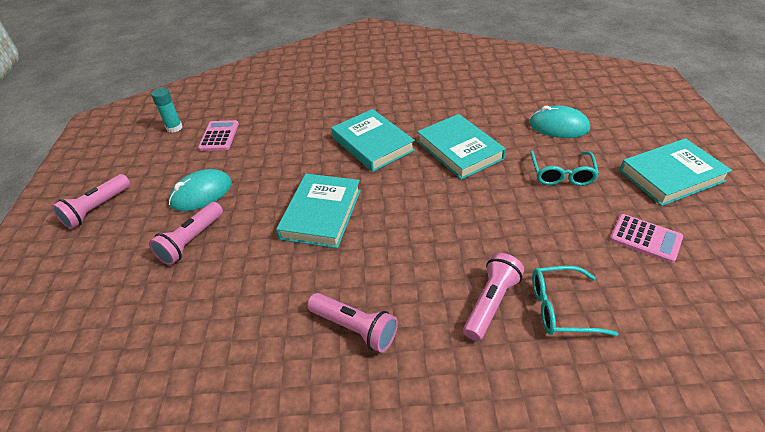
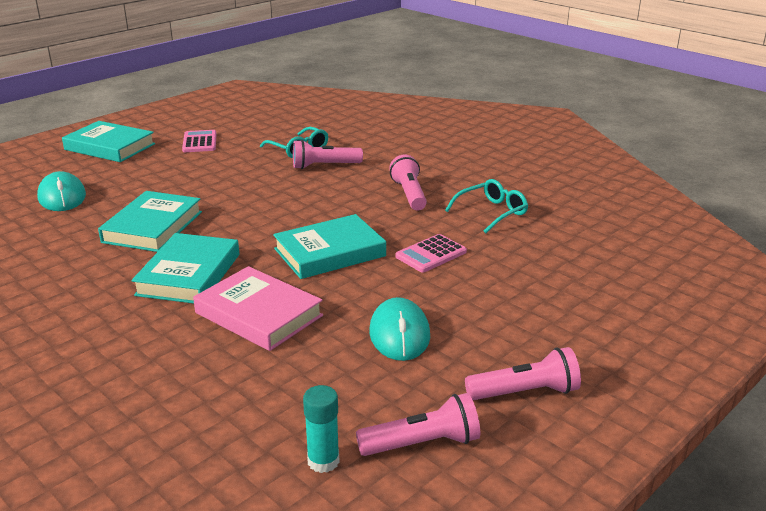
camera: 135 degrees left, 15 degrees down
pink flashlight [149,202,223,265] -> pink flashlight moved to [356,393,480,456]
turquoise mouse [169,169,232,211] -> turquoise mouse turned 75 degrees clockwise [369,297,430,361]
pink calculator [198,120,239,151] -> pink calculator moved to [395,234,467,273]
turquoise glasses [530,151,599,186] -> turquoise glasses moved to [445,179,528,233]
none -> pink book [193,266,323,351]

